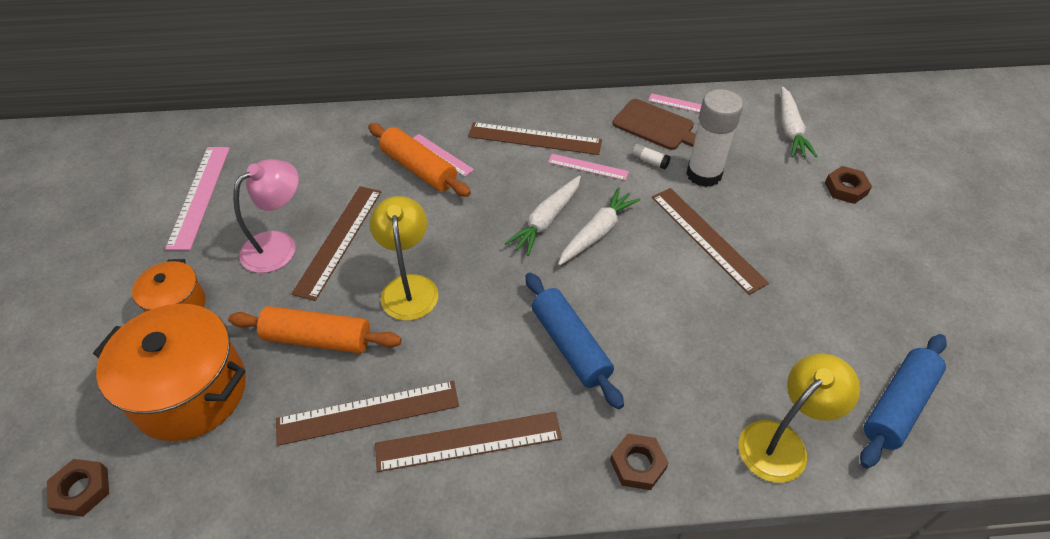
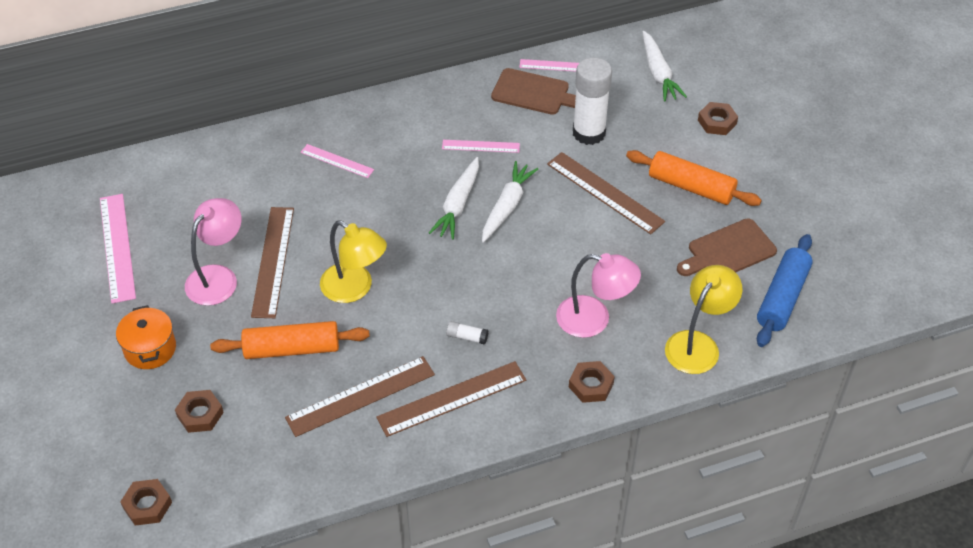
camera: 15 degrees left, 0 degrees up
orange pot [93,304,246,441] -> brown nut [175,390,224,433]
orange rolling pin [368,123,471,197] -> orange rolling pin moved to [626,150,762,206]
yellow lamp [370,196,439,321] -> yellow lamp turned 150 degrees clockwise [320,220,387,303]
brown ruler [468,122,602,155] -> none
blue rolling pin [525,273,624,409] -> none
white glue stick [631,144,670,169] -> white glue stick moved to [446,321,488,345]
none -> pink lamp [556,253,641,338]
none -> brown cutting board [677,218,777,276]

